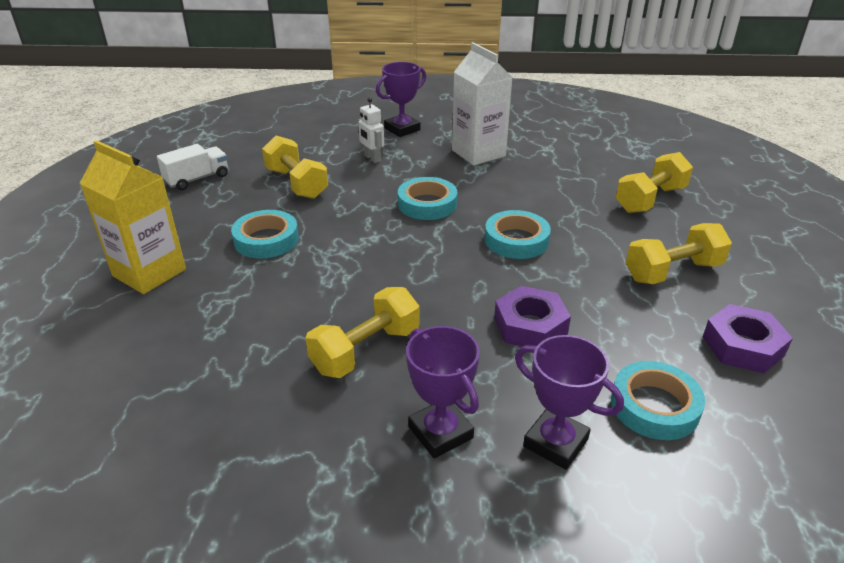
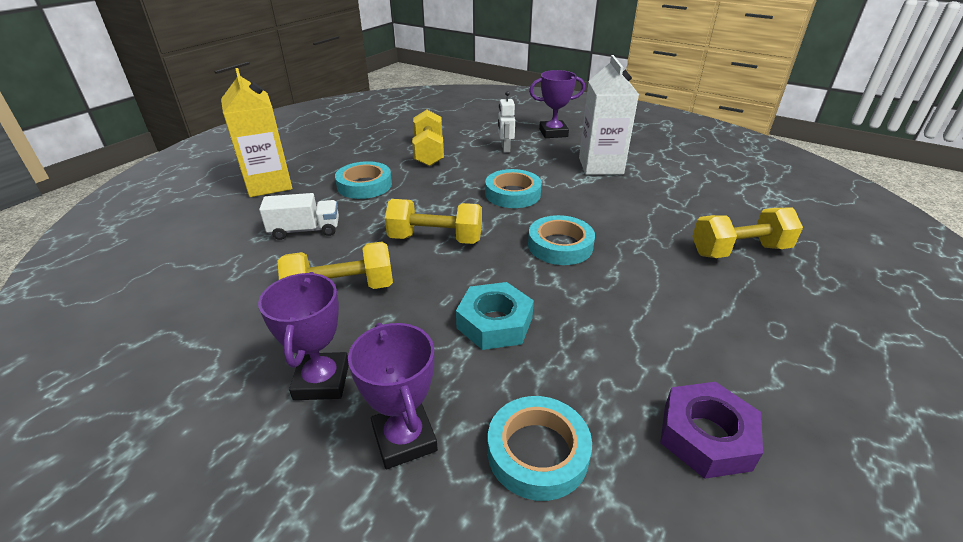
camera: 30 degrees right, 0 degrees up
white truck [157,144,228,190] -> white truck moved to [259,193,339,240]
purple nut [494,286,571,347] -> turquoise nut [456,282,534,350]
yellow dumbbell [626,223,732,284] -> yellow dumbbell moved to [385,199,482,244]

